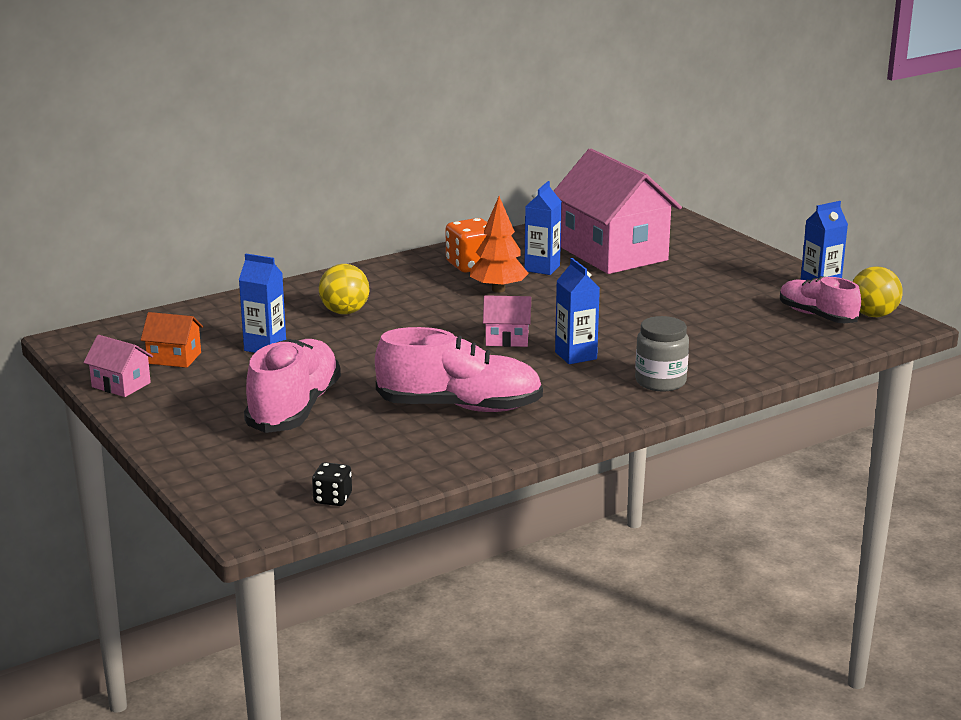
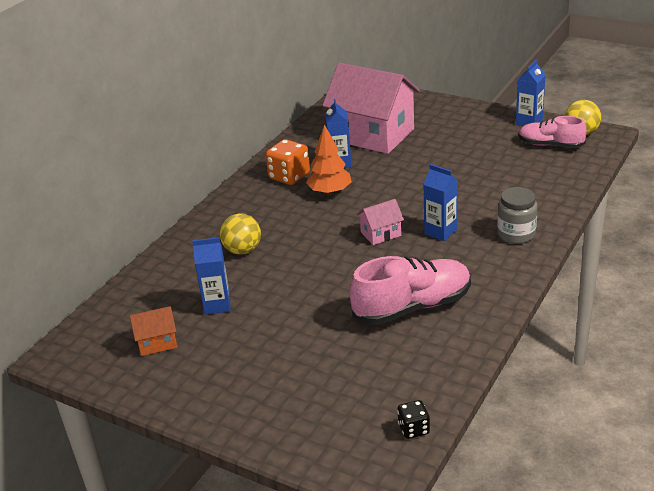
camera: 25 degrees left, 10 degrees up
pink house [83,335,153,397] -> none
pink shoe [244,339,341,433] -> none

